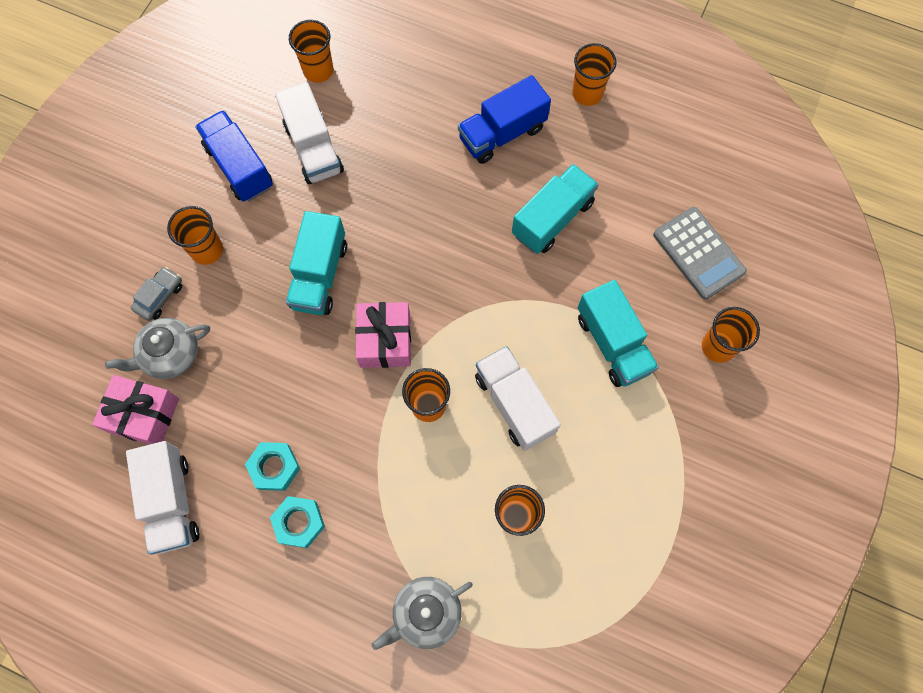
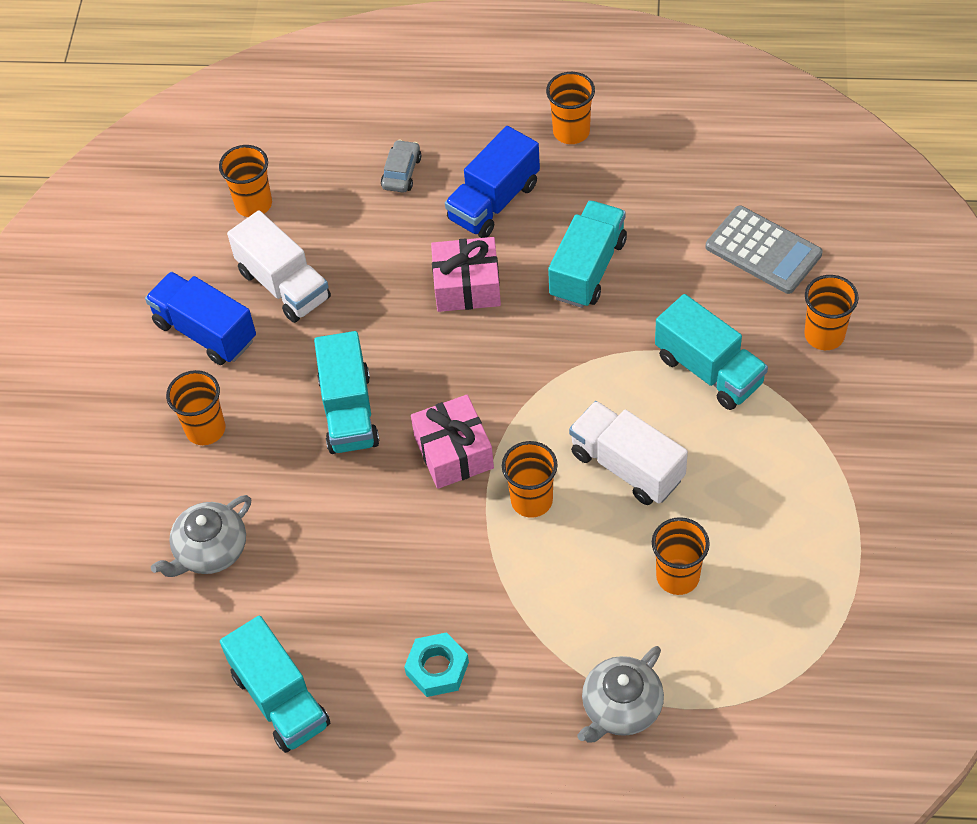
camera: 15 degrees left, 15 degrees down
pink gift [92,375,179,444] -> pink gift moved to [431,237,501,312]
white truck [126,441,199,555] -> turquoise truck [220,616,330,753]
grey car [131,267,182,321] -> grey car moved to [381,140,421,192]
turquoise nut [245,442,300,491] -> none

